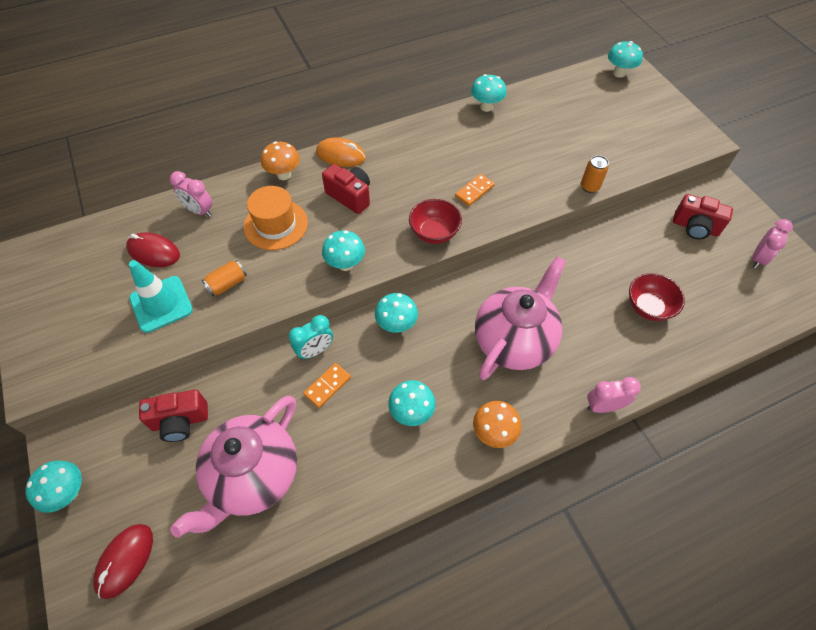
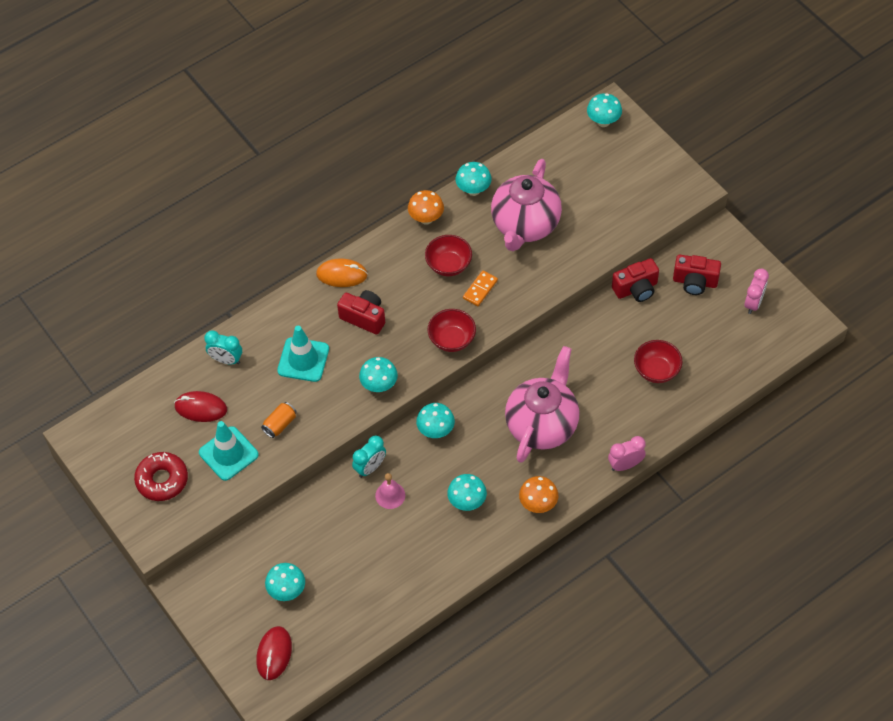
camera: 10 degrees left, 0 degrees up
turquoise mushroom [25,461,82,513] -> turquoise mushroom moved to [265,563,305,601]
red camera [139,389,208,442] -> red camera moved to [612,258,659,302]
pink clock [170,171,213,217] -> turquoise clock [204,330,242,365]
pink teapot [170,396,297,538] -> pink teapot moved to [491,159,562,251]
orange hat [243,186,308,250] -> turquoise traffic cone [277,326,329,382]
orange mushroom [261,141,300,180] -> orange mushroom moved to [408,190,444,225]
orange domino [303,363,351,408] -> pink bell [375,473,405,509]
orange can [581,155,609,193] -> none
none -> red donut [134,452,188,501]
none -> red bowl [425,235,472,276]

